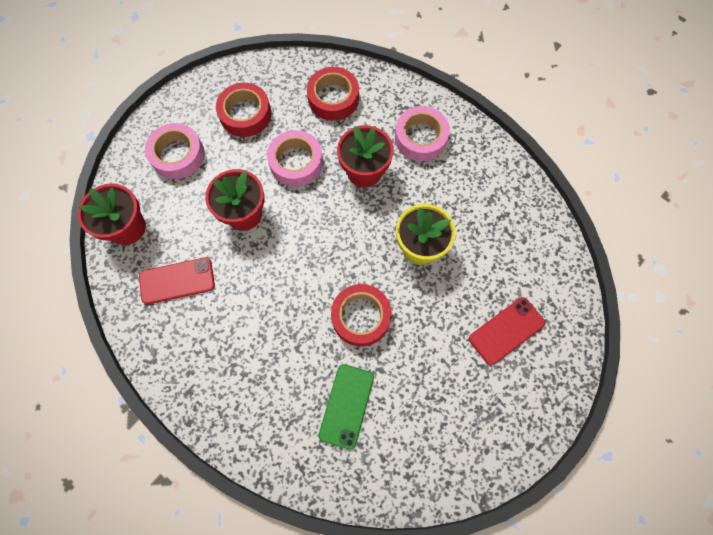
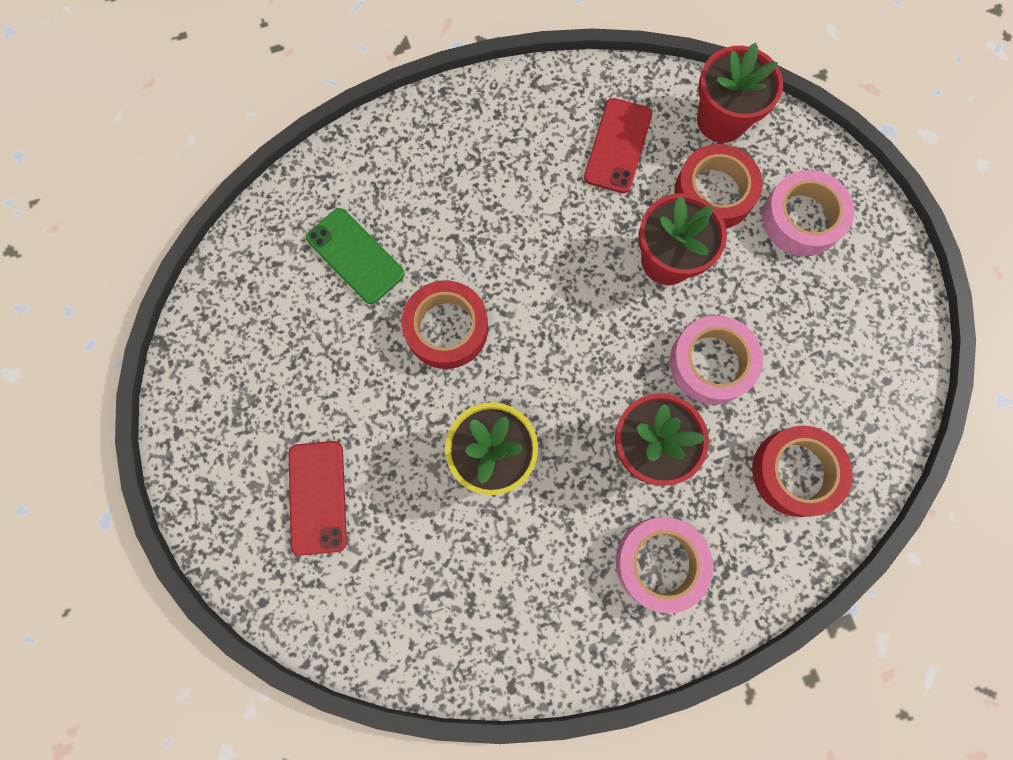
camera: 120 degrees right, 5 degrees up
red tape [216,83,271,137] -> red tape moved to [675,144,763,229]

